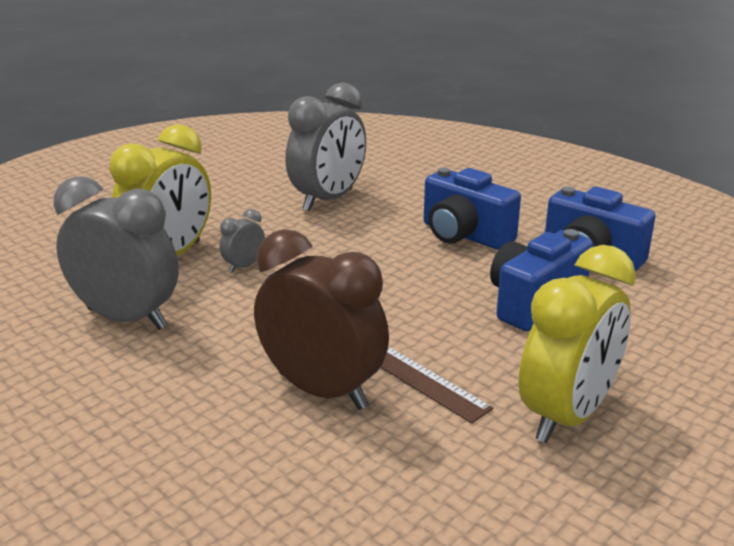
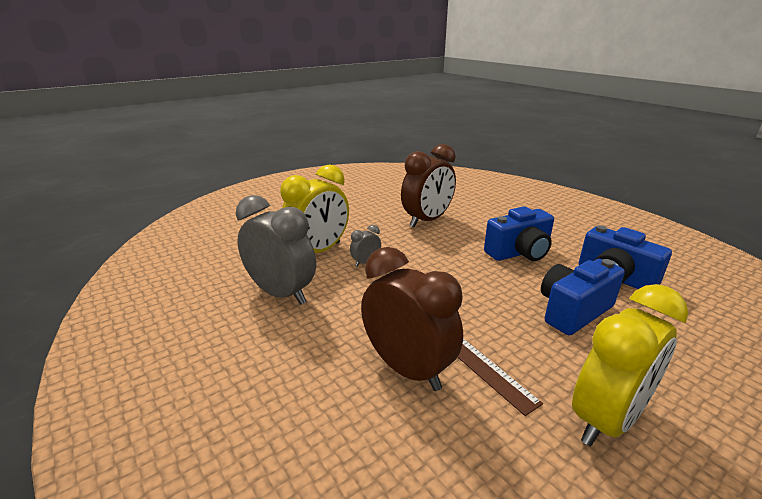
camera: 10 degrees right, 0 degrees up
grey clock [285,83,366,211] -> brown clock [401,144,456,227]
blue camera [424,168,521,249] -> blue camera turned 75 degrees counterclockwise [484,206,554,261]

